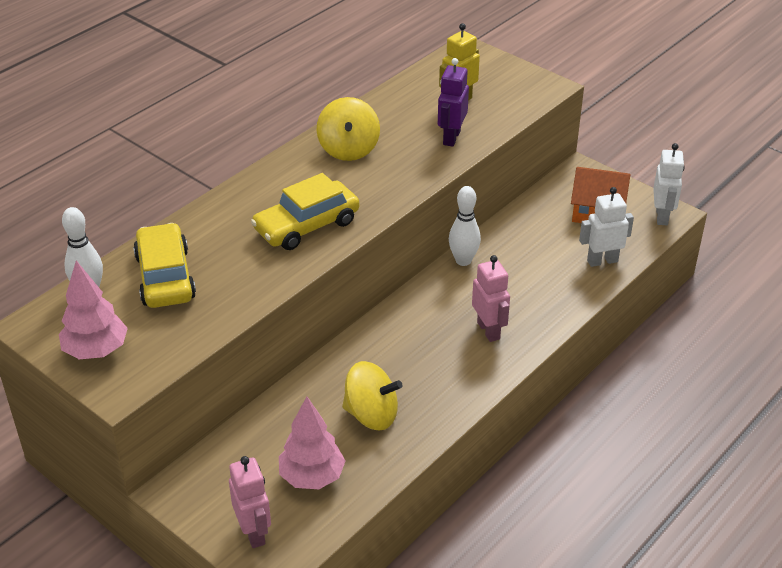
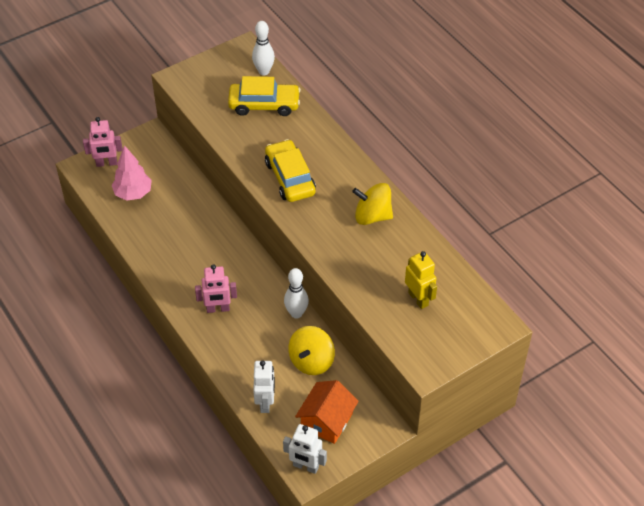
camera: 105 degrees right, 10 degrees up
pink tree [59,260,128,359] -> none
yellow spinning top [342,361,402,430] -> yellow spinning top moved to [288,326,335,375]
purple robot [438,58,469,147] -> none

